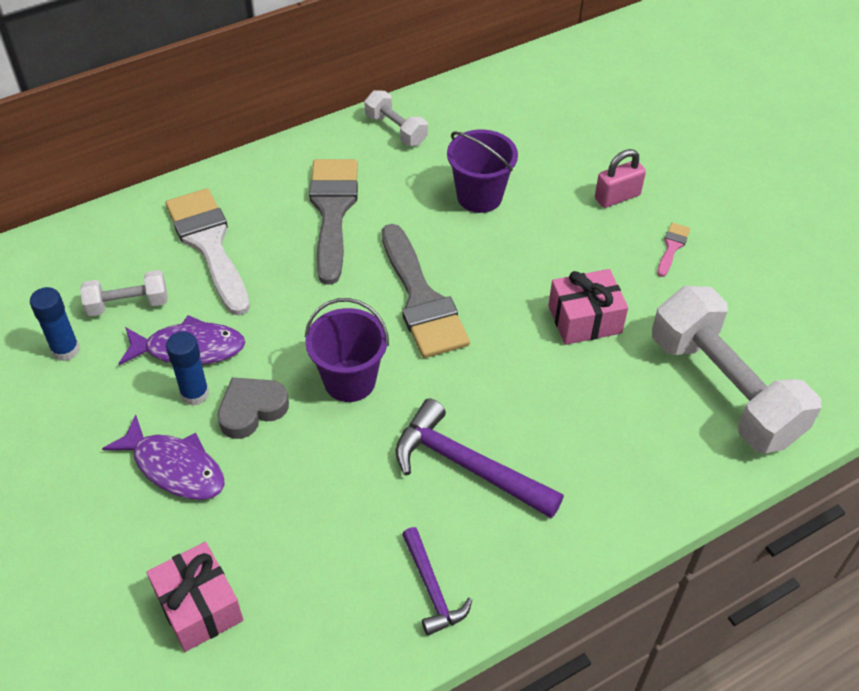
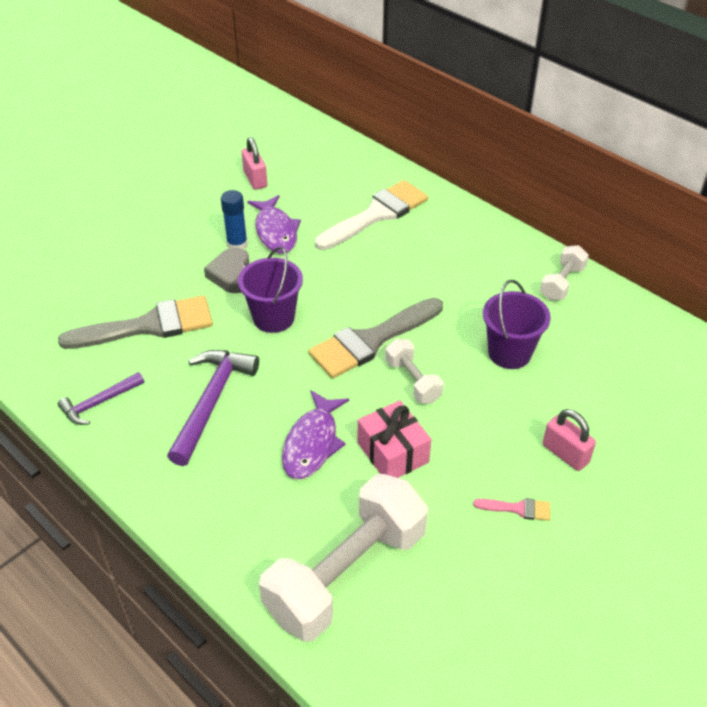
camera: 75 degrees right, 5 degrees down
blue glue stick [30,287,80,361] -> pink padlock [242,137,267,190]
white dumbbell [80,270,168,317] -> white dumbbell moved to [385,339,444,403]
purple fish [102,414,225,500] -> purple fish moved to [282,390,349,479]
pink gift [146,542,243,652] -> none
grey heart [217,377,289,439] -> grey heart turned 135 degrees counterclockwise [204,247,249,293]
grey brush [309,159,358,285] -> grey brush moved to [58,296,213,349]

